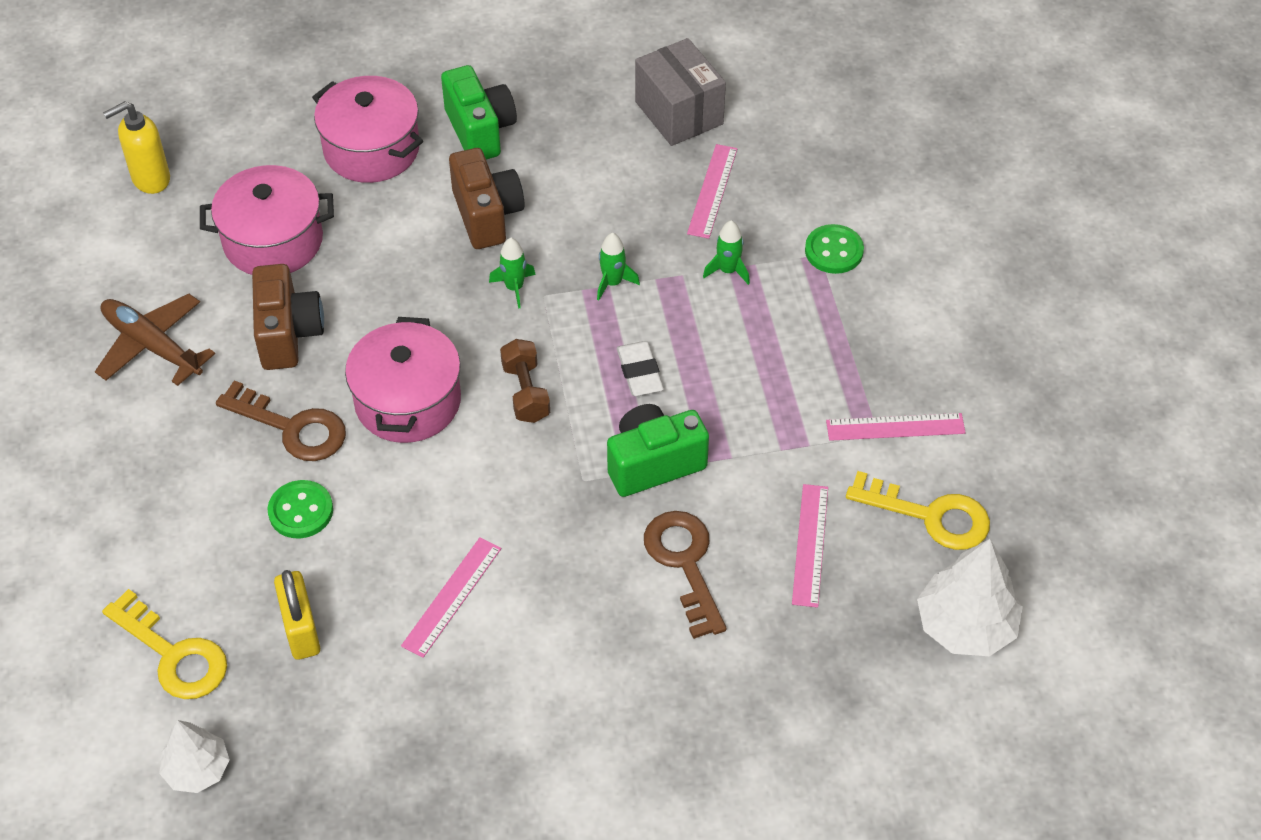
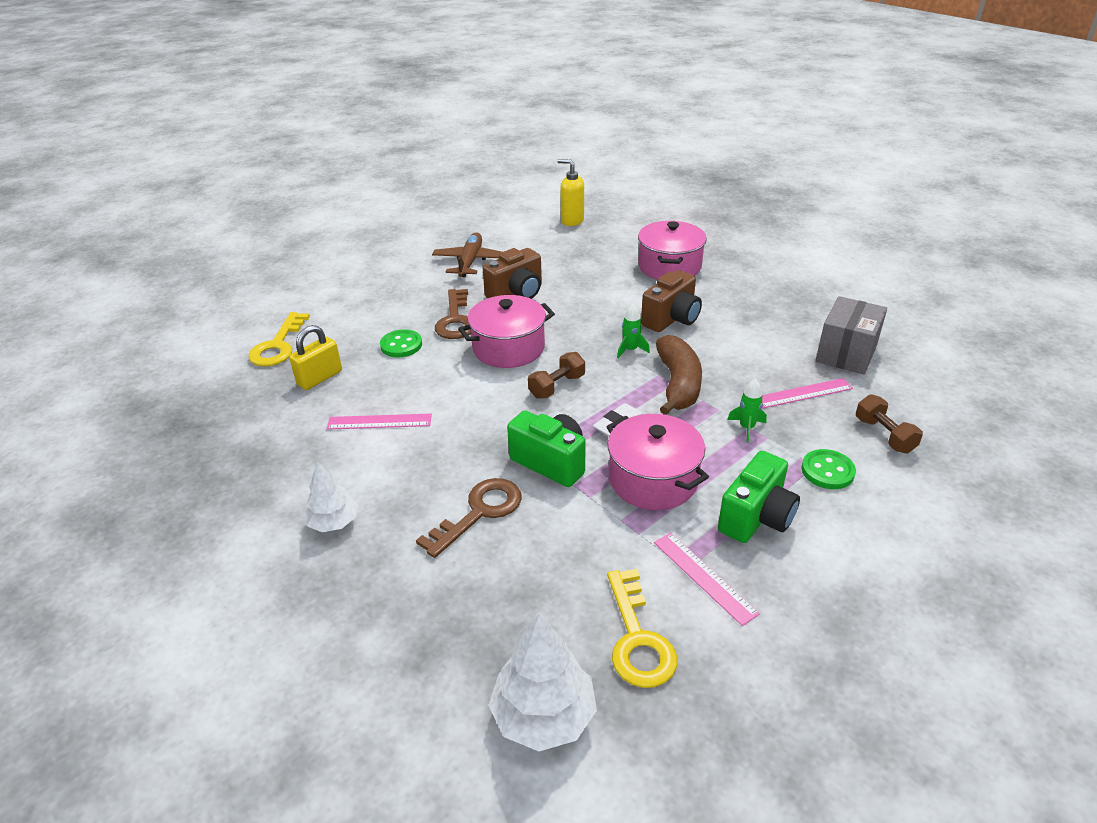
camera: 60 degrees right, 15 degrees down
white tree [159,720,230,793] -> white tree moved to [304,462,358,532]
pink pot [200,165,334,275] -> pink pot moved to [606,414,709,510]
green camera [441,65,517,160] -> green camera moved to [718,451,800,543]
green rocket [597,233,640,301] -> brown banana [656,335,702,415]
pink ruler [792,484,828,608] -> none
none -> brown dumbbell [856,394,923,453]

